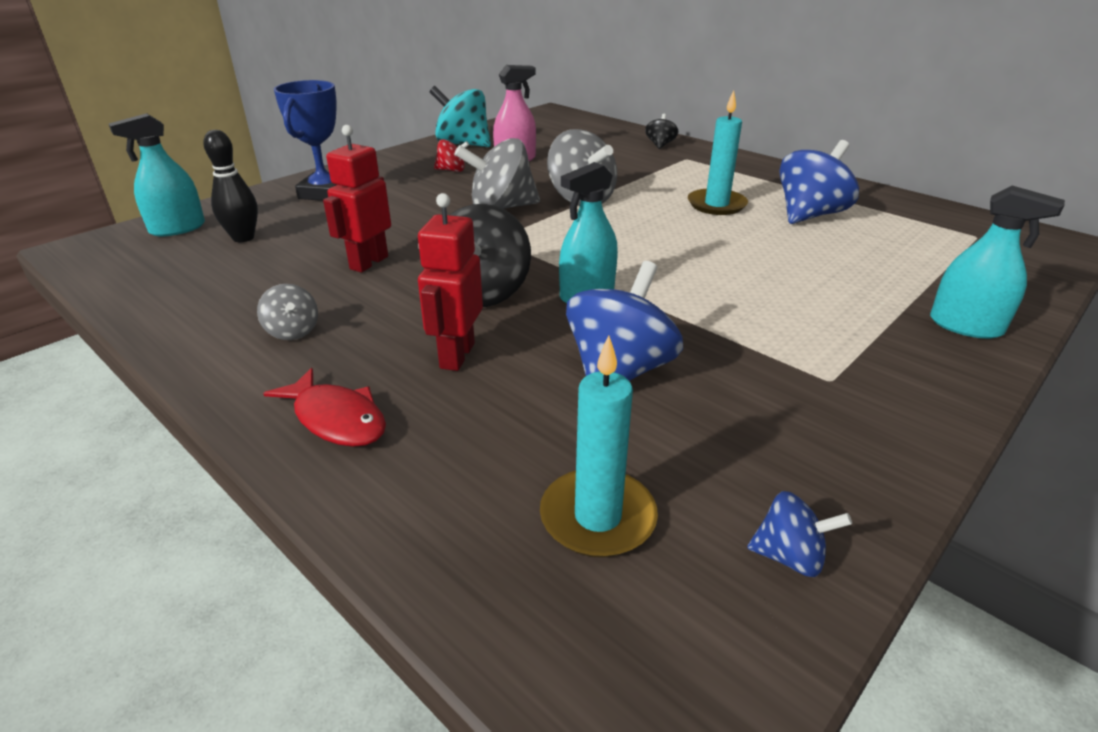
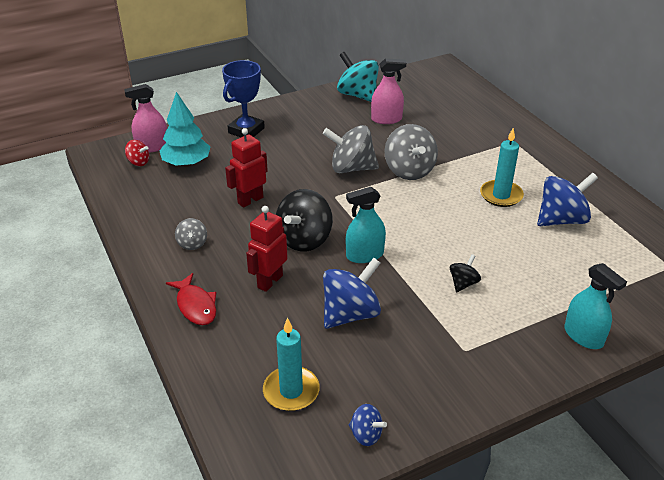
camera: 20 degrees right, 5 degrees up
turquoise spray bottle [109,113,205,237] -> pink spray bottle [124,84,167,152]
black bowling pin [203,130,258,242] -> turquoise tree [159,92,211,167]
red spinning top [434,139,469,172] -> red spinning top moved to [125,140,149,166]
black spinning top [645,114,678,149] -> black spinning top moved to [450,254,481,292]

